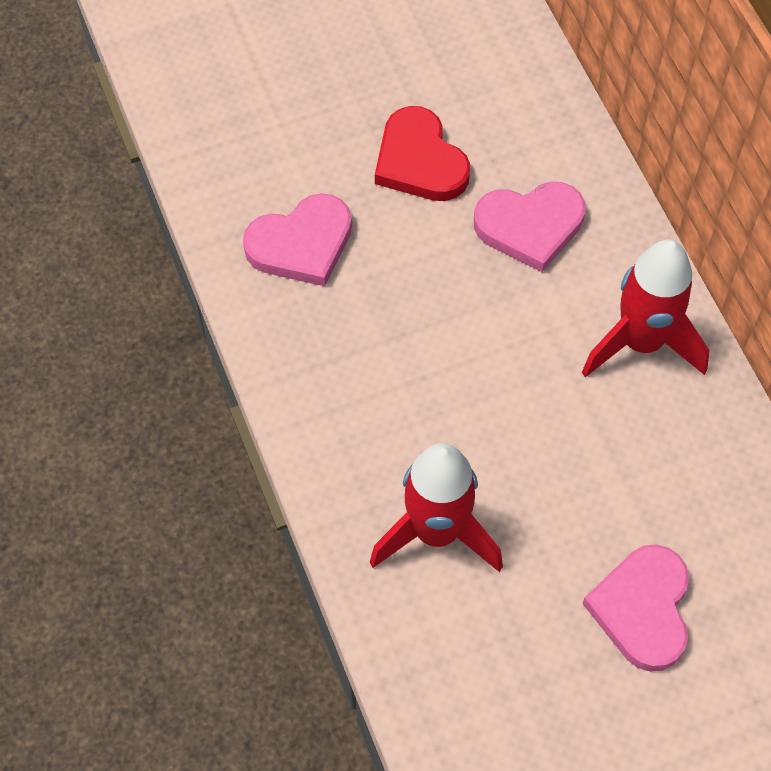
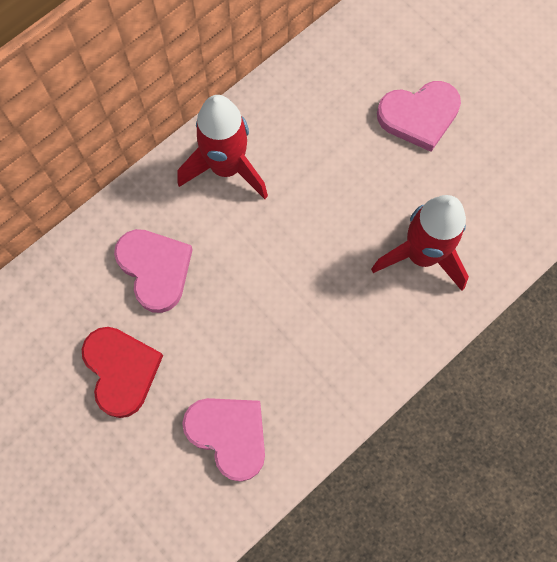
camera: 110 degrees left, 10 degrees up
red heart [375,106,470,201] -> red heart turned 60 degrees counterclockwise [82,327,163,418]

